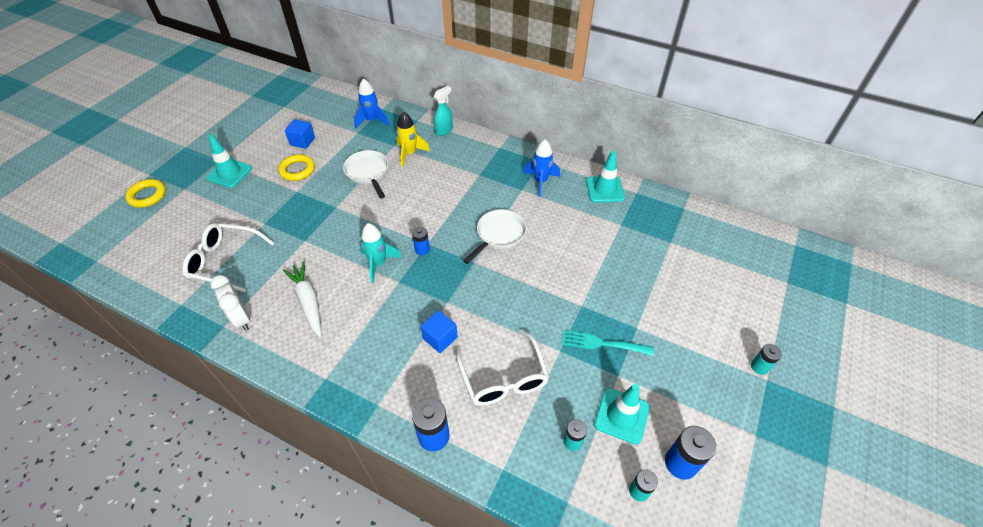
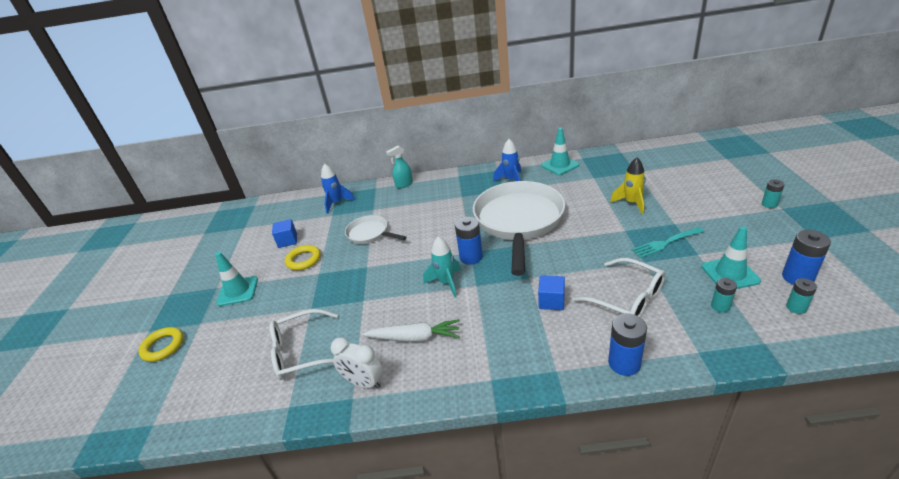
camera: 25 degrees left, 15 degrees down
white carrot [283,262,321,337] -> white carrot turned 150 degrees clockwise [362,319,460,342]
yellow rocket [396,111,430,167] -> yellow rocket moved to [610,158,646,214]
blue battery [412,226,430,255] -> blue battery [455,217,483,265], size x1.65
turquoise spray bottle [434,86,453,136] -> turquoise spray bottle turned 135 degrees counterclockwise [386,145,413,188]
white pan [463,209,527,264] -> white pan [473,181,565,276], size x2.06

